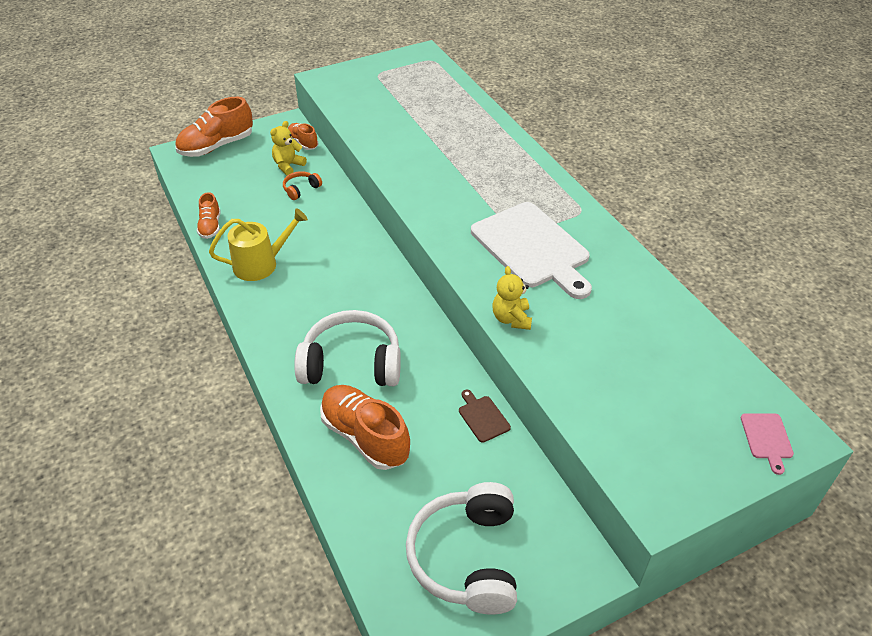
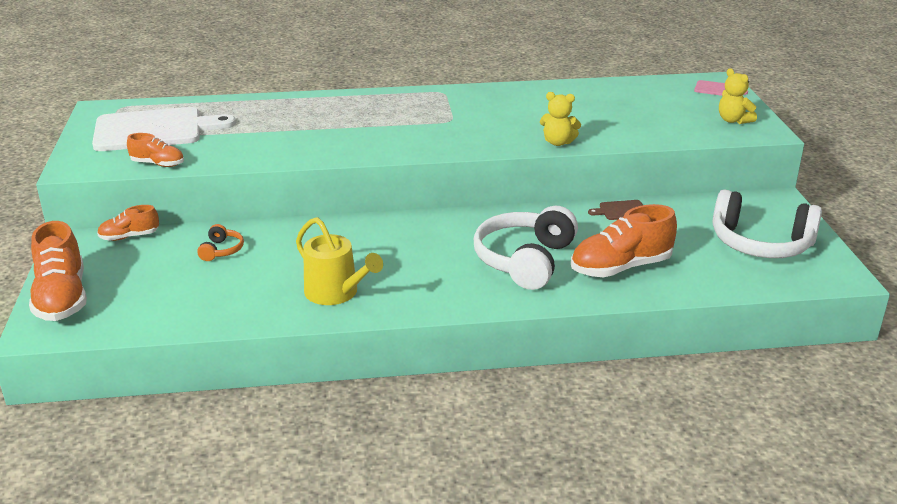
camera: 70 degrees left, 15 degrees down
orange shoe [197,192,220,239] -> orange shoe moved to [127,133,184,167]
yellow watering can [209,208,308,281] -> yellow watering can turned 135 degrees clockwise [296,217,383,305]
yellow teddy bear [270,121,307,176] -> yellow teddy bear moved to [719,68,757,124]
orange headphones [283,171,322,200] -> orange headphones turned 150 degrees counterclockwise [197,224,244,261]
white cutting board [471,202,592,299] -> white cutting board moved to [92,107,236,151]

